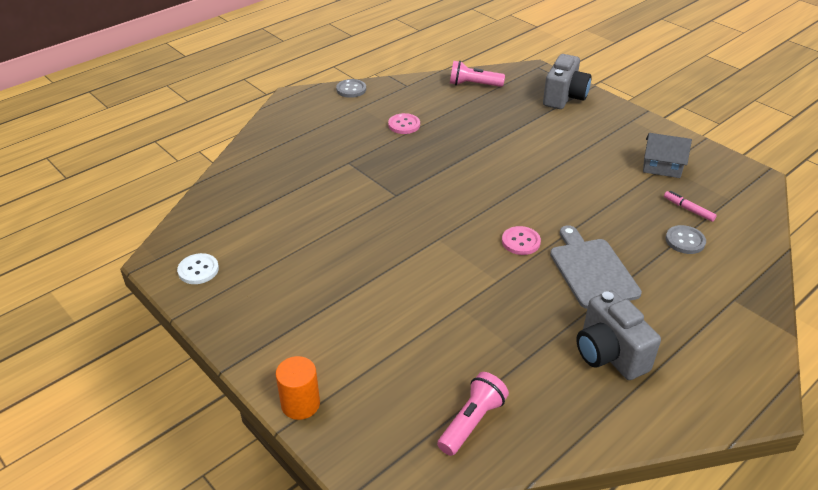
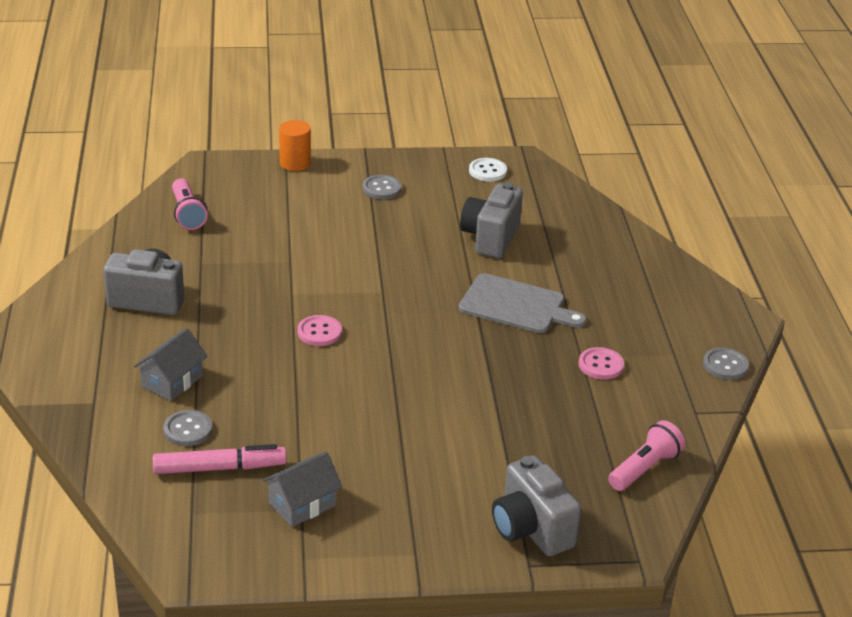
camera: 125 degrees right, 5 degrees down
grey cutting board [550,225,642,309] -> grey cutting board moved to [459,273,587,333]
pink marker [664,191,717,222] -> pink marker [153,444,287,474], size x1.77
none -> grey house [134,328,208,401]
none -> grey button [363,175,401,199]
none -> grey camera [460,182,523,258]

